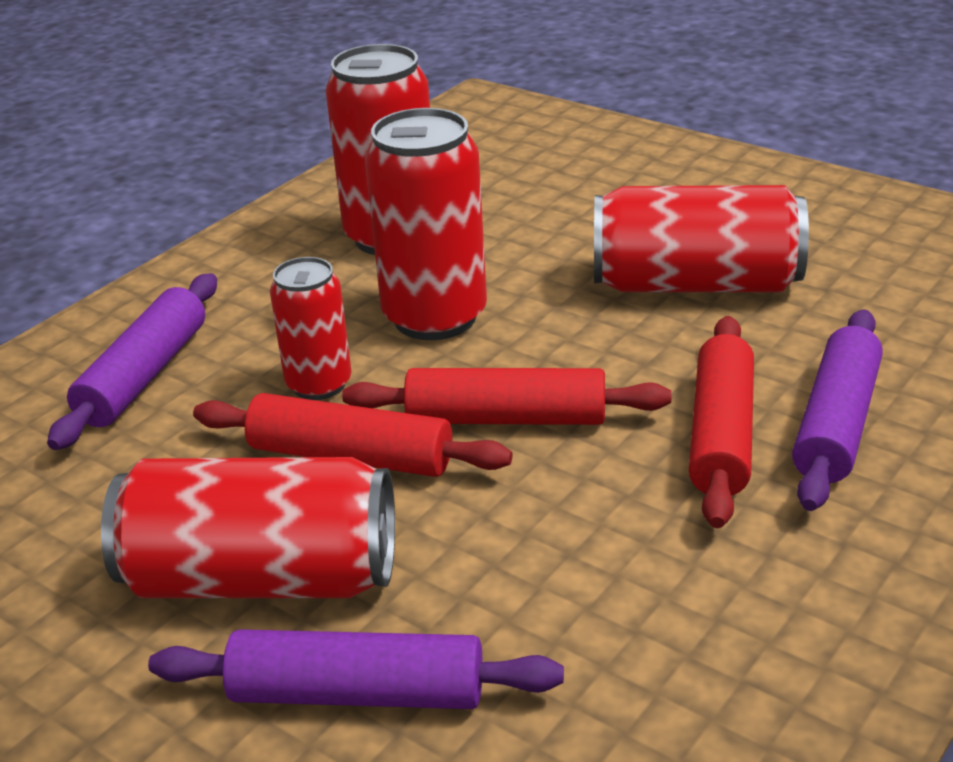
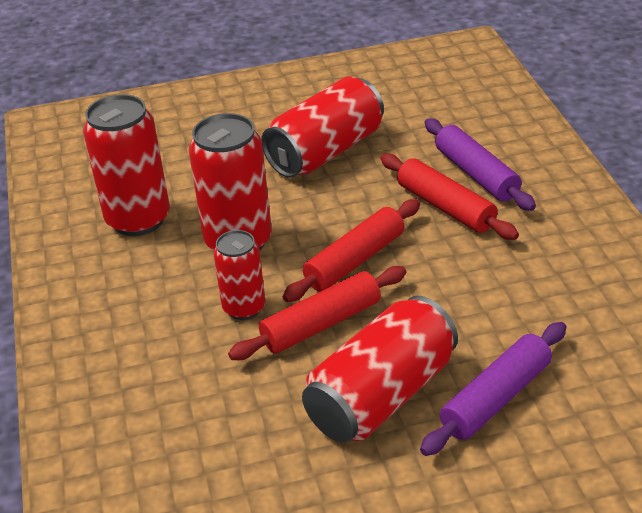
camera: 50 degrees left, 5 degrees up
purple rolling pin [47,273,217,450] -> none

